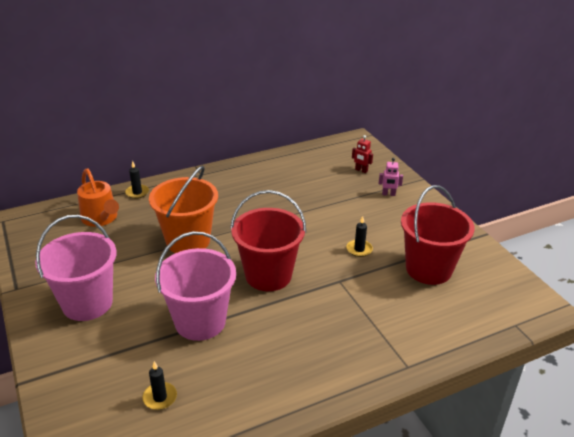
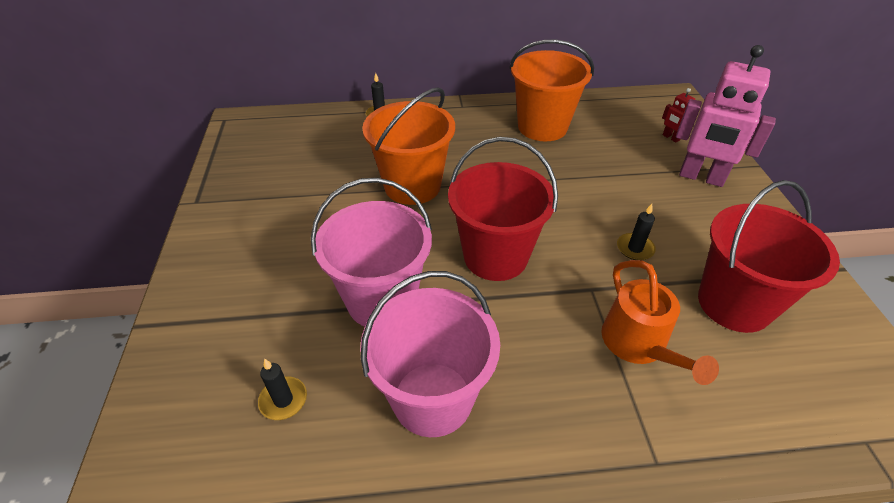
camera: 20 degrees right, 10 degrees up
pink bucket [35,215,117,321] -> pink bucket moved to [360,271,500,437]
orange watering can [77,168,119,227] -> orange watering can moved to [601,260,719,385]
pink robot [379,158,403,196] -> pink robot [676,45,776,187], size x2.29
none -> orange bucket [510,40,594,141]

